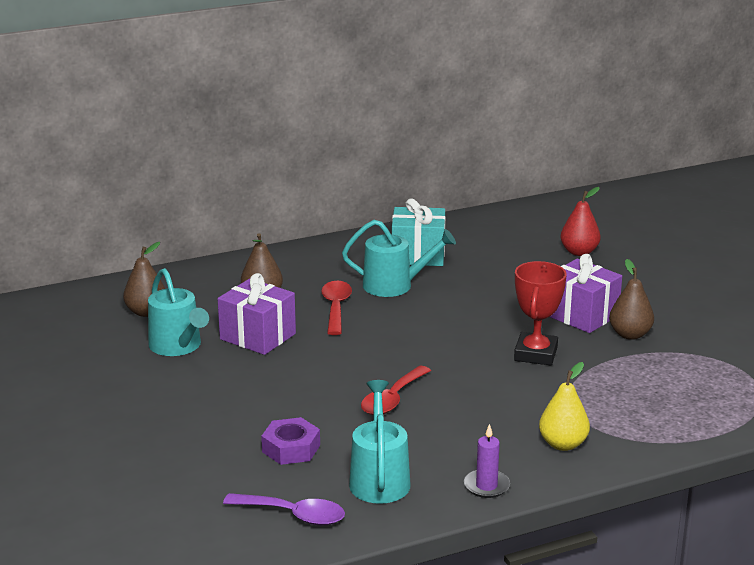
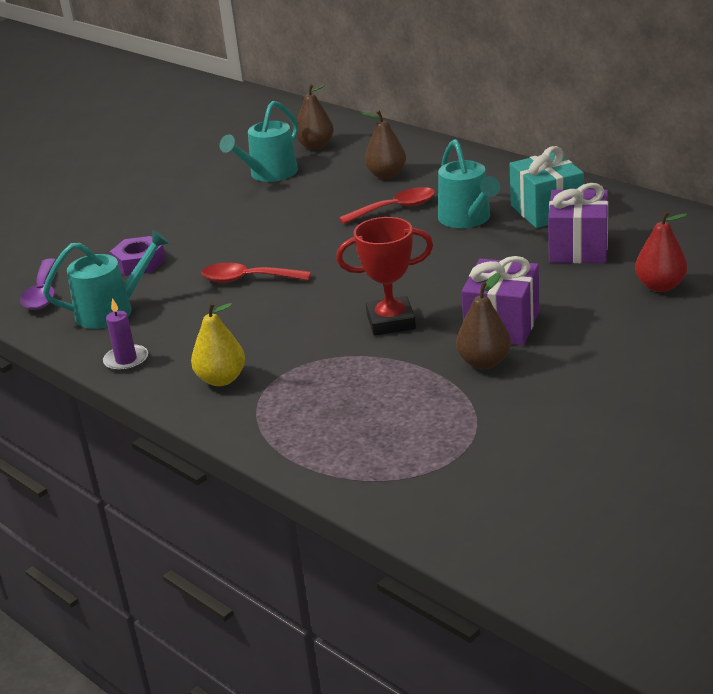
camera: 70 degrees right, 5 degrees up
purple gift [218,273,296,355] -> purple gift moved to [548,183,608,263]

